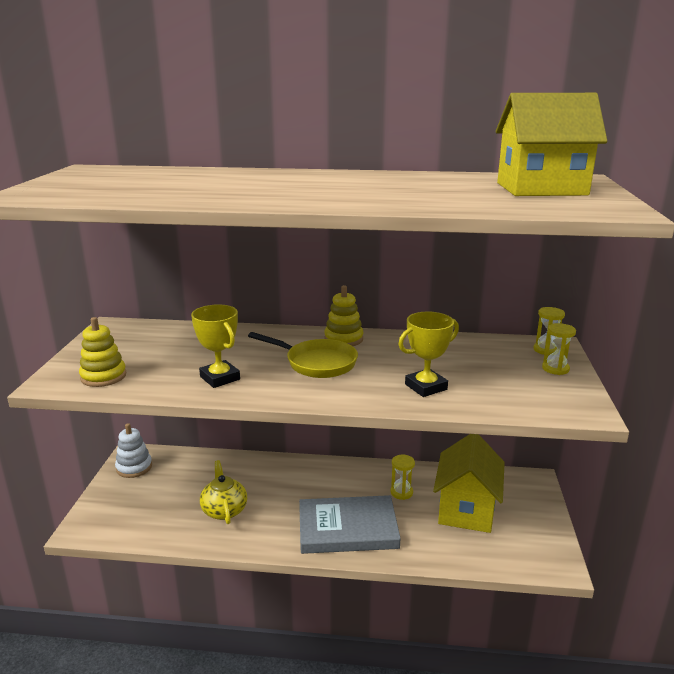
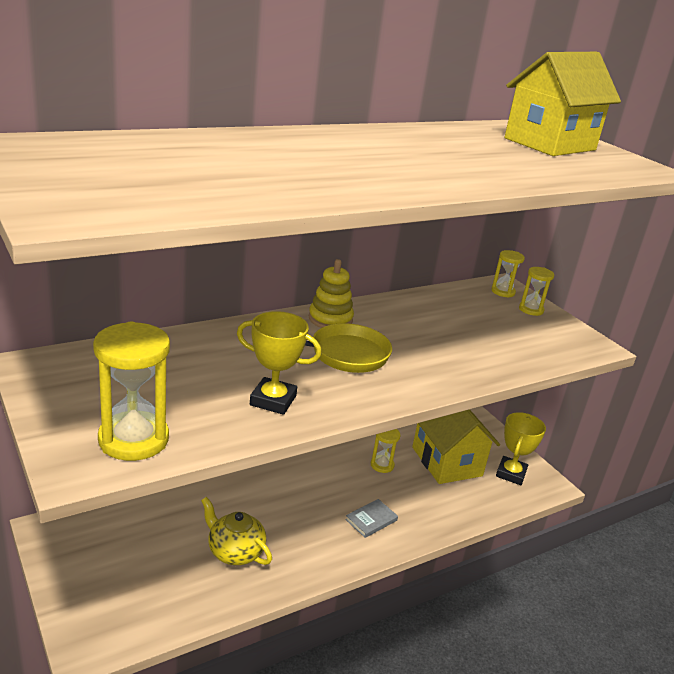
camera: 40 degrees left, 5 degrees up
yellow stacking toy [79,317,126,387] -> yellow hourglass [93,322,170,461]
white stacking toy [115,423,152,478] -> none
grey book [299,495,401,554] -> grey book [345,499,398,538], size x0.43
yellow trophy [398,312,459,397] -> yellow trophy moved to [496,412,546,485]

